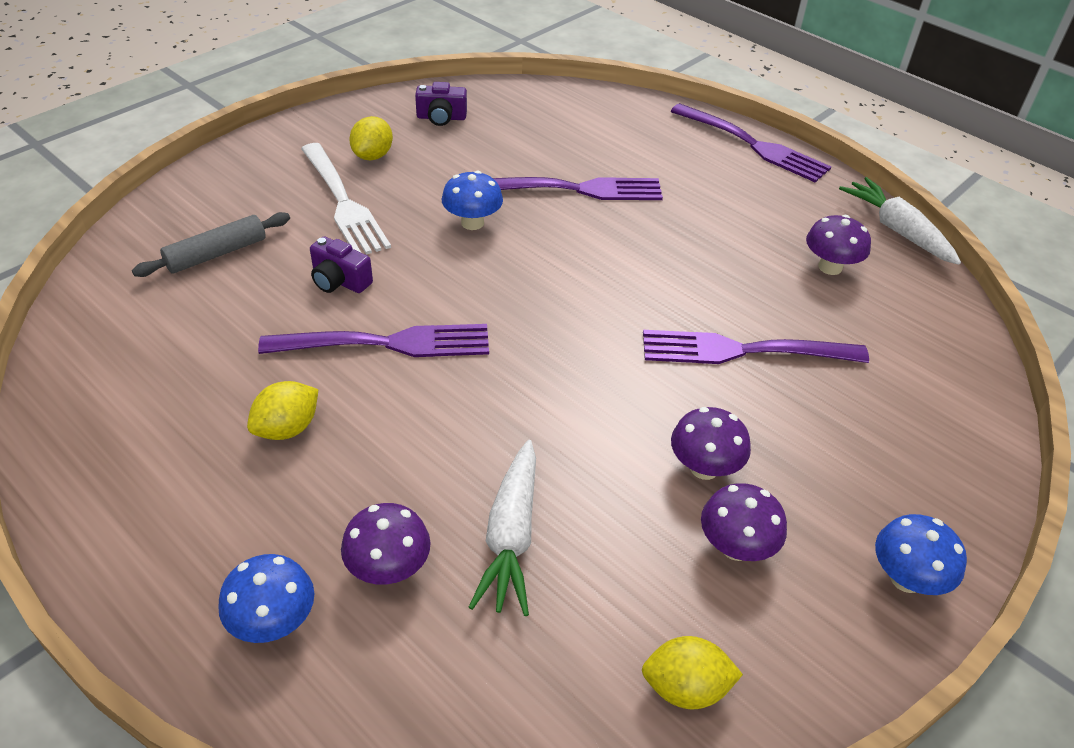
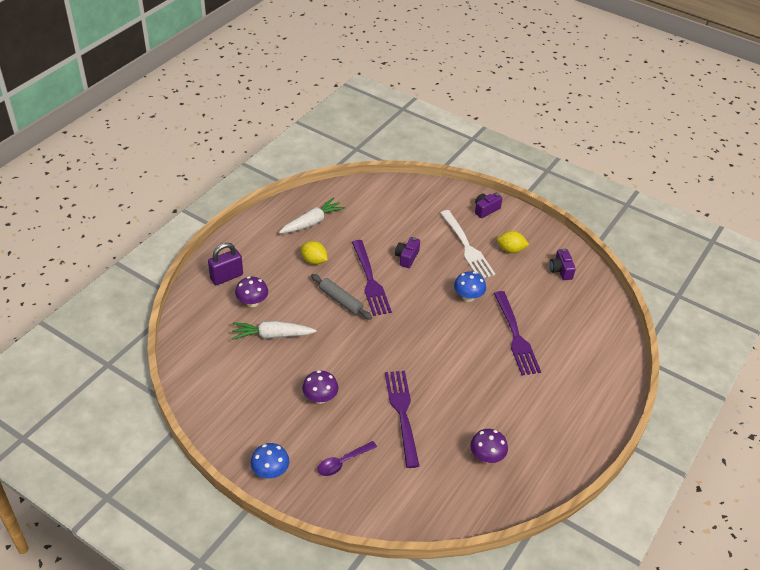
camera: 80 degrees right, 0 degrees up
grey rolling pin [132,212,290,277] -> grey rolling pin moved to [311,274,372,320]
blue mushroom [218,554,314,643] -> purple padlock [208,243,243,285]
white fork [301,143,391,255] -> white fork turned 75 degrees counterclockwise [440,210,495,278]
yellow lemon [642,636,743,709] -> none
purple fork [670,103,831,183] -> none
purple mushroom [701,483,787,561] -> none
white carrot [839,177,961,265] -> white carrot moved to [279,197,345,233]
none -> purple spoon [317,441,377,476]
none -> purple camera [475,193,502,218]

